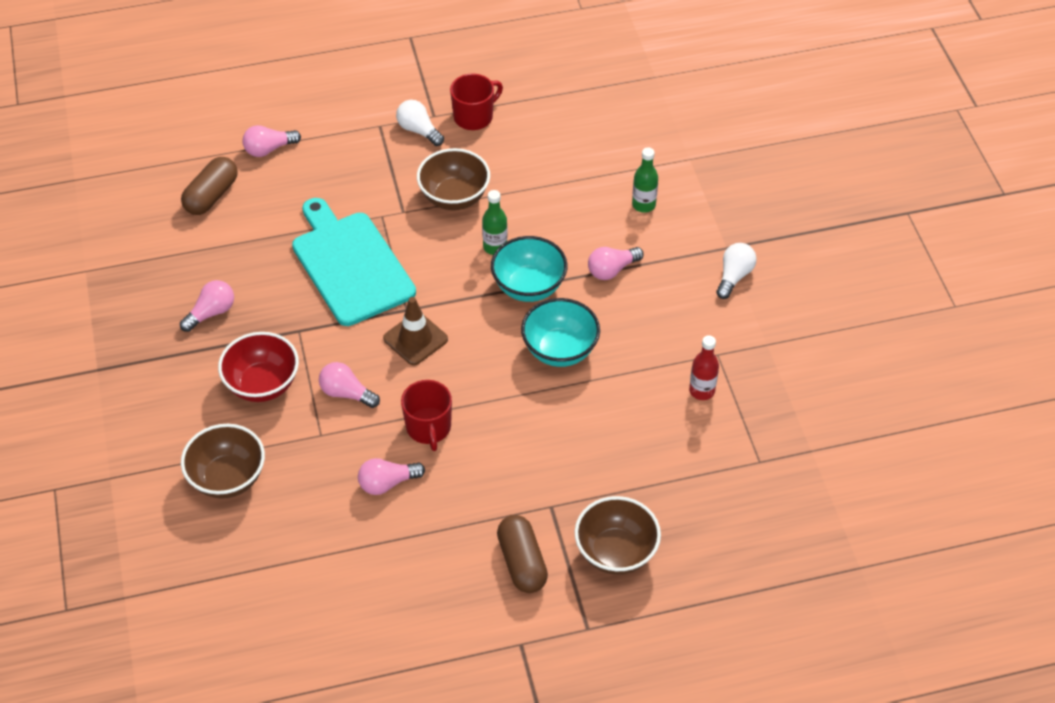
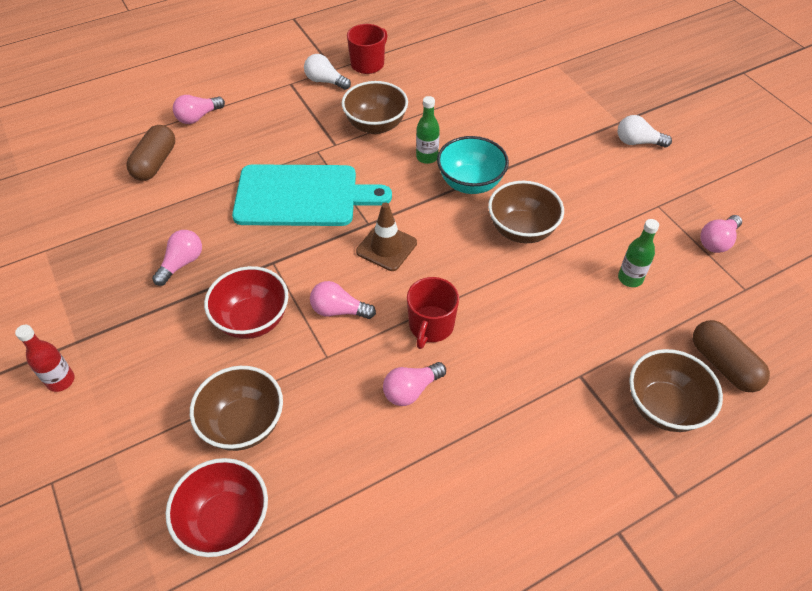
camera: 15 degrees left, 0 degrees up
turquoise cutting board [292,198,416,326] -> turquoise cutting board turned 135 degrees clockwise [232,164,392,226]
red mug [401,380,452,451] -> red mug turned 45 degrees clockwise [407,277,459,349]
brown capsule [497,515,548,593] -> brown capsule moved to [693,320,770,392]
turquoise bowl [521,298,600,367] -> brown bowl [488,181,564,243]
pink light bulb [588,247,644,280] -> pink light bulb moved to [700,215,742,253]
green bottle [632,147,658,213] -> green bottle moved to [618,219,659,287]
red bottle [689,335,719,400] -> red bottle moved to [15,325,75,392]
white light bulb [716,243,757,299] -> white light bulb turned 90 degrees counterclockwise [618,115,672,148]
none -> red bowl [165,458,268,557]

